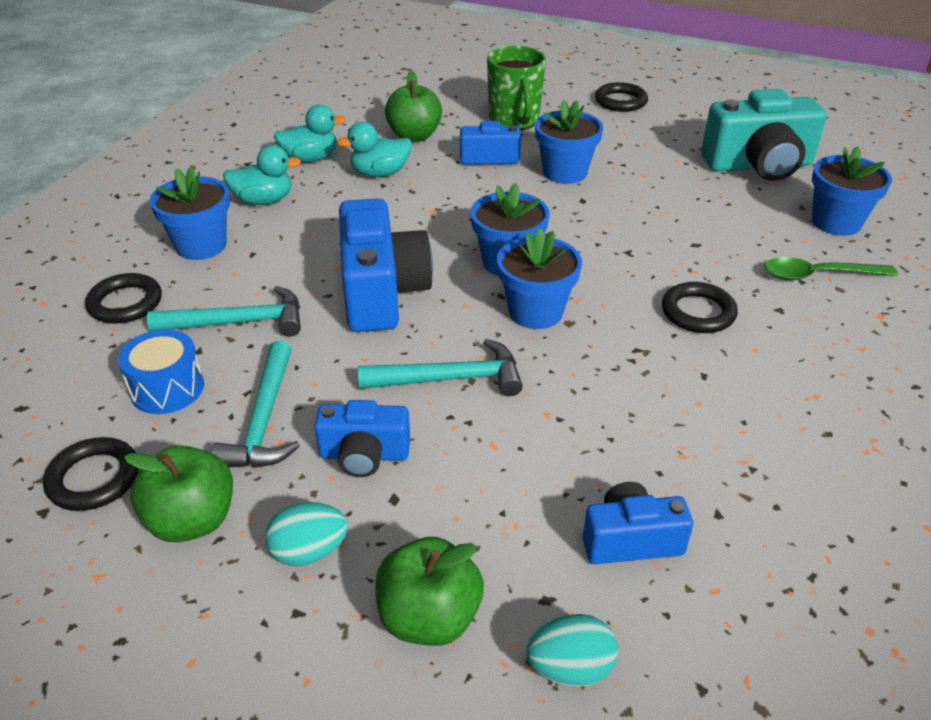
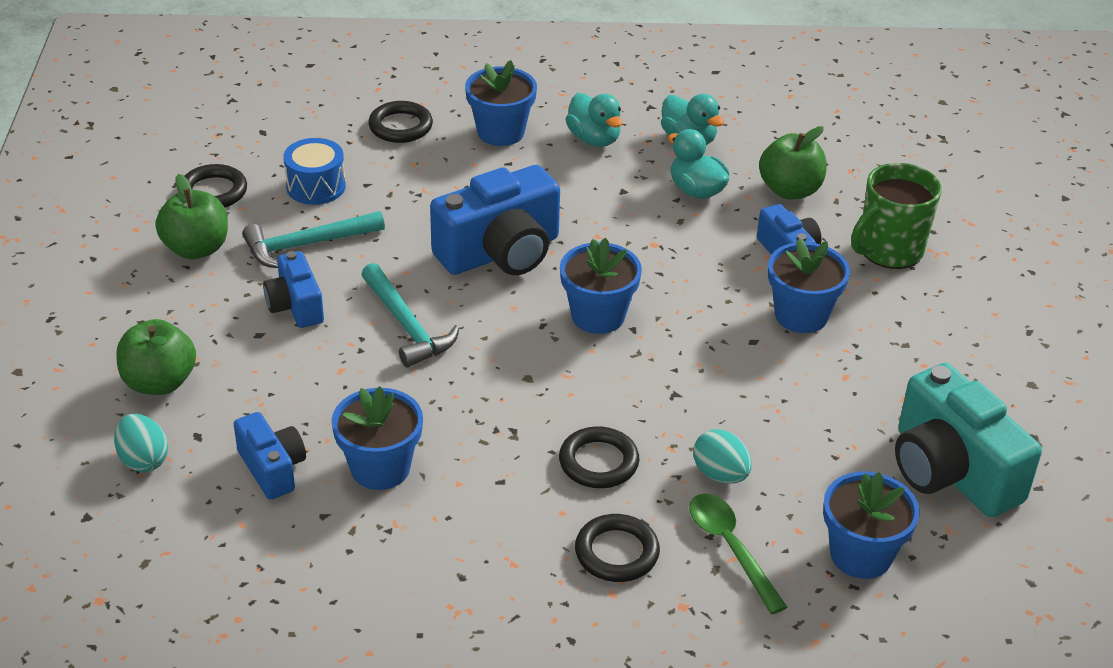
camera: 65 degrees right, 0 degrees up
turquoise hammer [147,286,301,337] -> none
turquoise egg [265,502,348,566] -> turquoise egg moved to [693,429,752,484]
blue flower pot [497,228,582,329] -> blue flower pot moved to [331,386,423,490]
black ring [595,82,648,112] -> black ring moved to [575,514,660,582]

